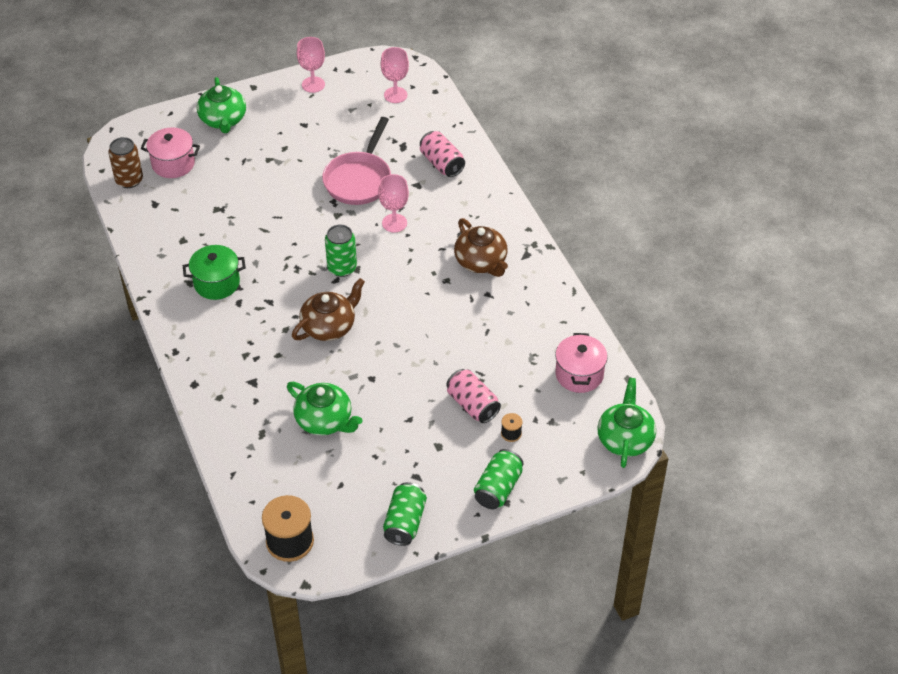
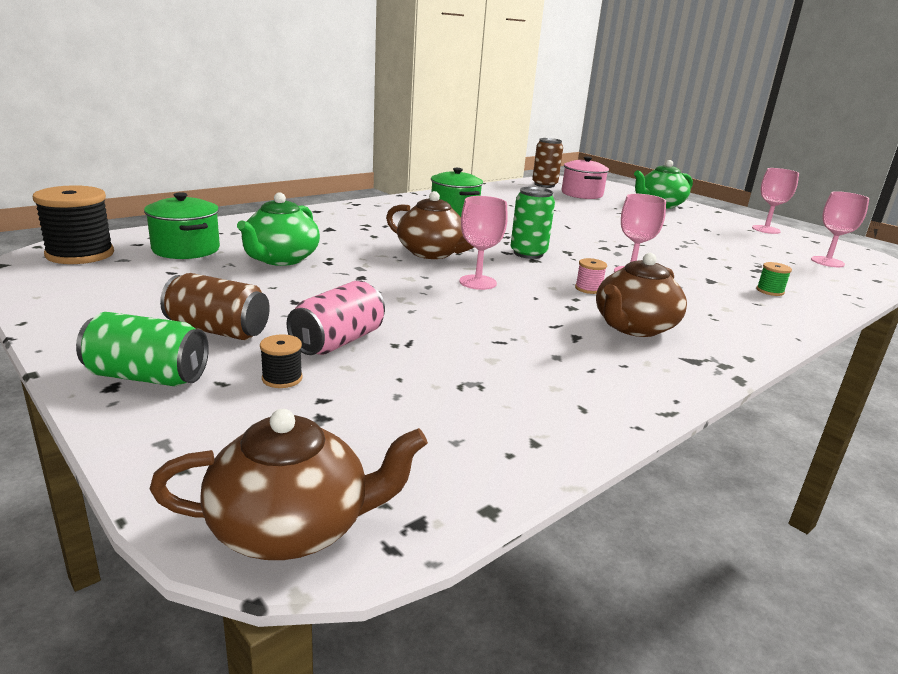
camera: 70 degrees right, 25 degrees down
pink pan [322,117,391,205] -> none
green can [383,482,427,546] -> none
pink can [420,131,465,177] -> green spool [756,262,792,296]
pink pot [555,333,608,393] -> none
green teapot [598,378,656,468] -> brown teapot [149,409,428,560]
none -> green pot [144,192,220,259]
none -> brown can [160,273,270,340]
none -> pink goblet [459,196,508,290]
none -> pink spool [575,258,607,294]

